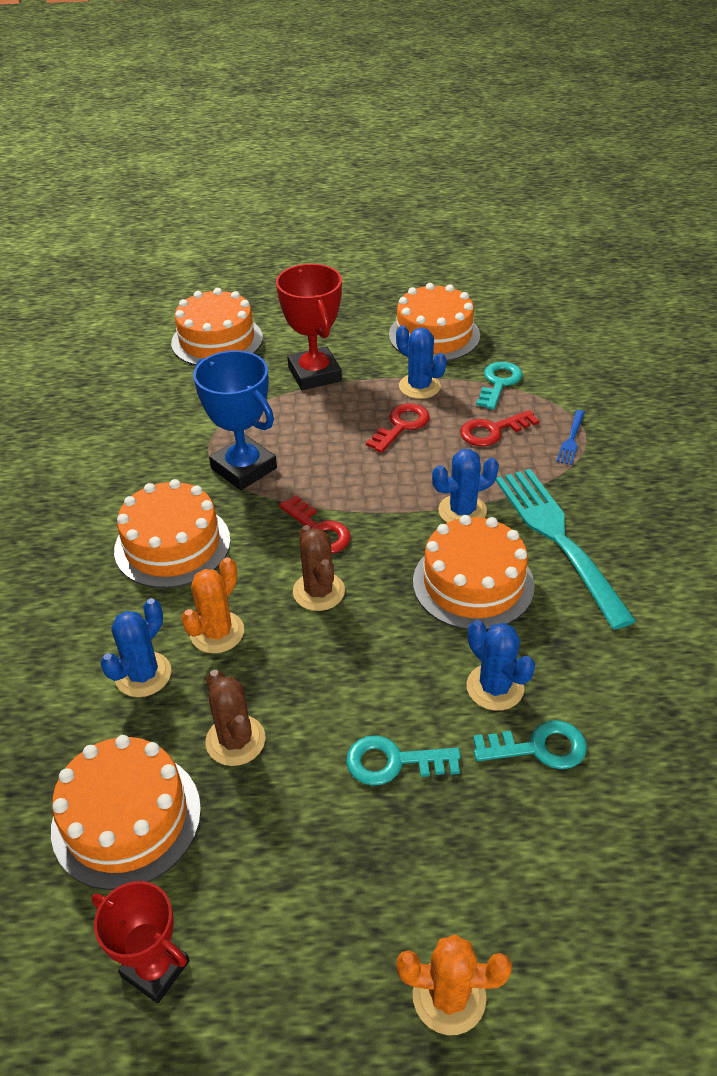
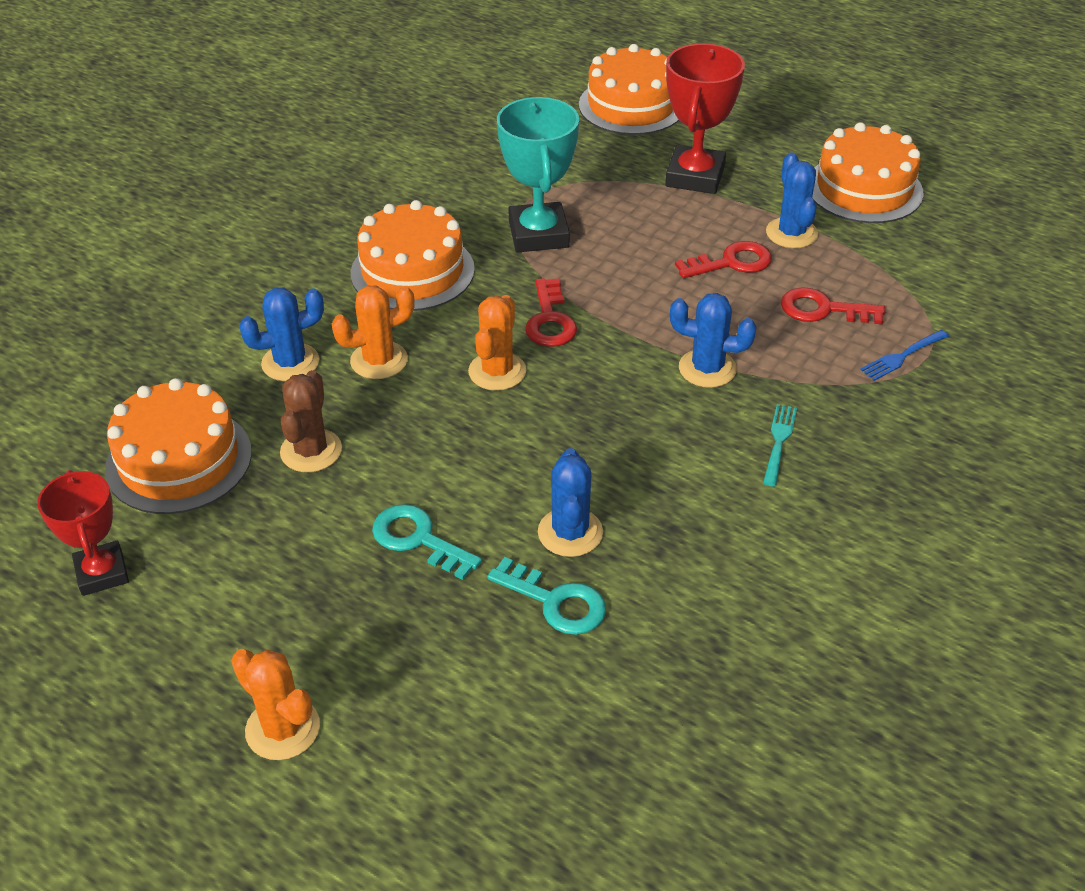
camera: 35 degrees right, 0 degrees up
blue trophy [193,350,277,490] -> turquoise trophy [497,97,579,252]
brown cactus [293,525,345,611] -> orange cactus [468,295,526,391]
orange cake [413,515,535,630] -> none
turquoise key [476,362,523,410] -> none
turquoise fork [496,469,636,630] -> turquoise fork [763,404,797,486], size x0.42

